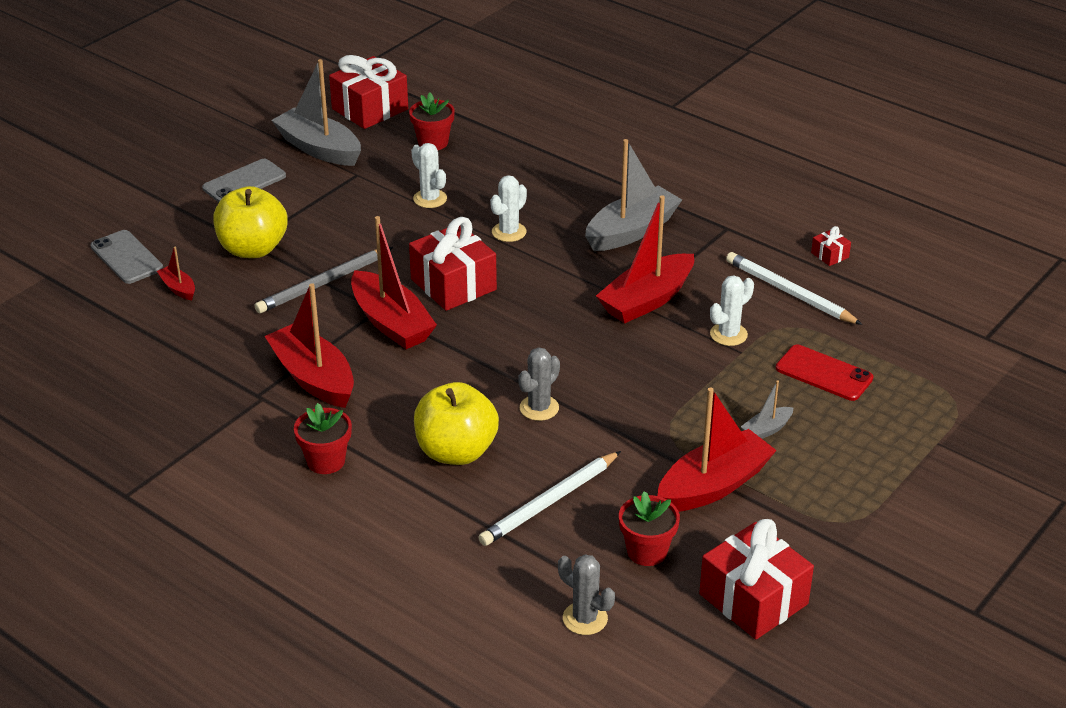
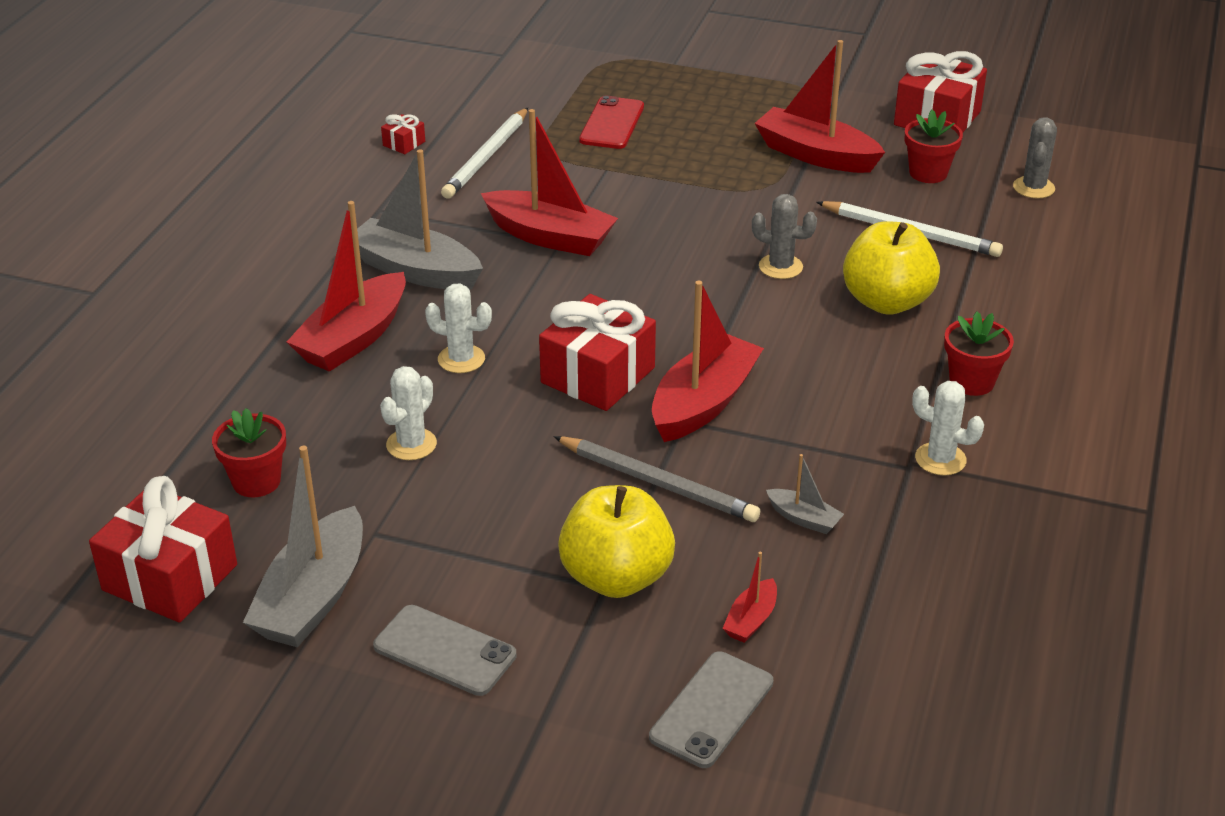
camera: 110 degrees left, 0 degrees up
red boat [264,283,354,408] -> red boat moved to [287,201,406,372]
white cactus [710,275,754,346] -> white cactus moved to [912,381,984,475]
grey boat [741,380,794,439] -> grey boat moved to [766,454,844,534]

